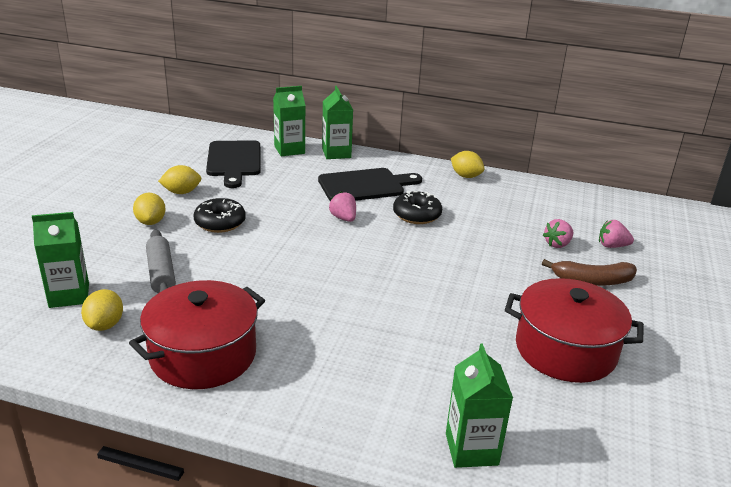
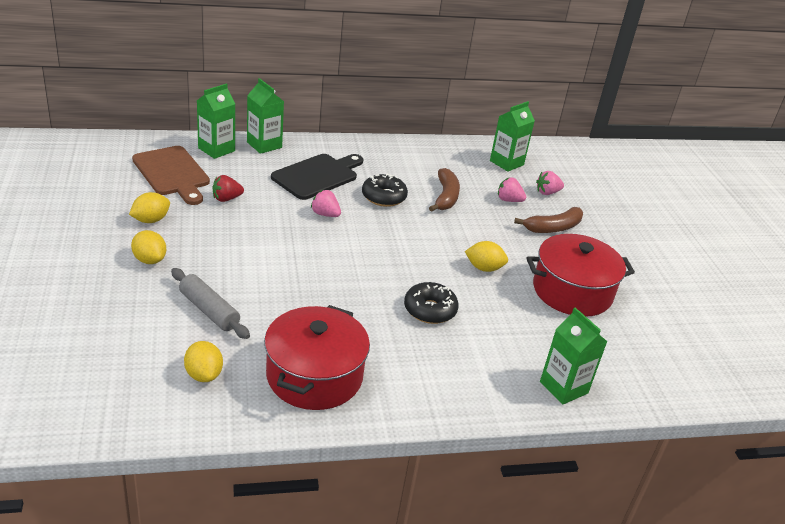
camera: 30 degrees left, 5 degrees up
green carton [32,212,89,308] -> green carton moved to [490,101,535,172]
black donut [193,198,246,233] -> black donut moved to [404,282,459,324]
black cutting board [206,140,261,188] -> brown cutting board [132,146,210,205]
yellow lemon [451,151,485,178] -> yellow lemon moved to [465,241,508,272]
pink strawberry [543,219,574,248] -> pink strawberry turned 90 degrees clockwise [498,177,526,202]
none -> red strawberry [213,175,244,202]
none -> brown banana [429,168,460,212]

